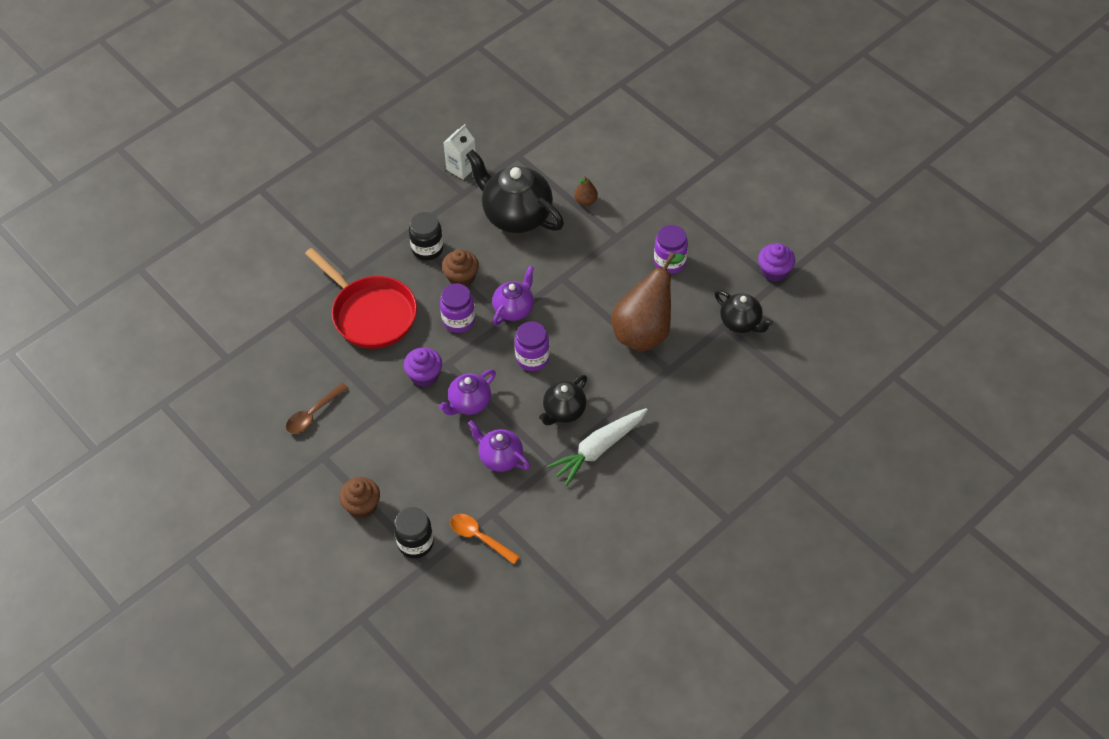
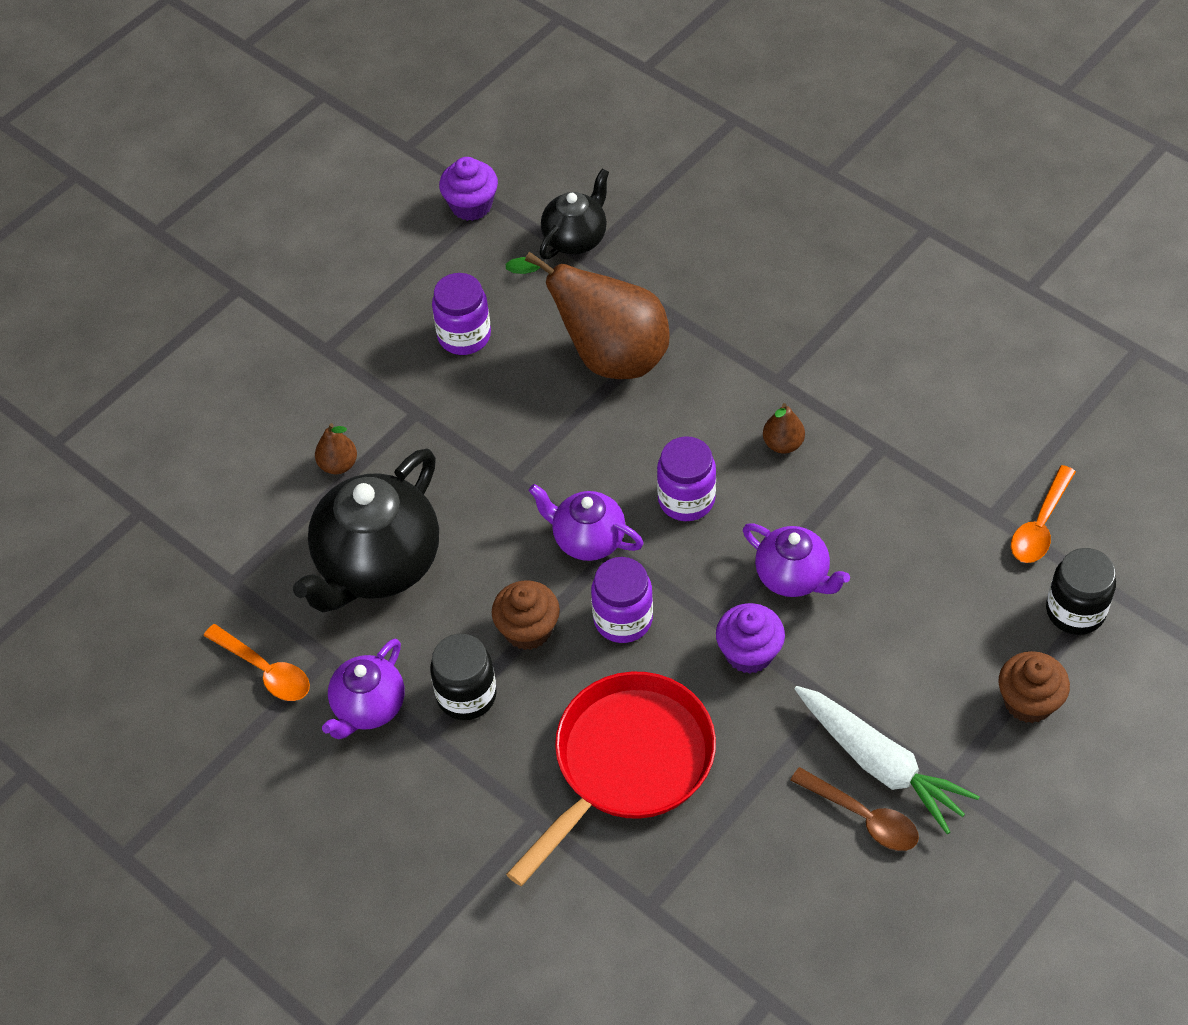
camera: 95 degrees left, 0 degrees up
white carton [443,124,476,180] -> orange spoon [204,624,310,701]
purple teapot [468,420,530,472] -> purple teapot moved to [322,638,404,739]
black teapot [539,375,587,425] -> brown pear [763,403,805,454]
white carrot [547,408,648,486] -> white carrot moved to [795,686,980,834]

